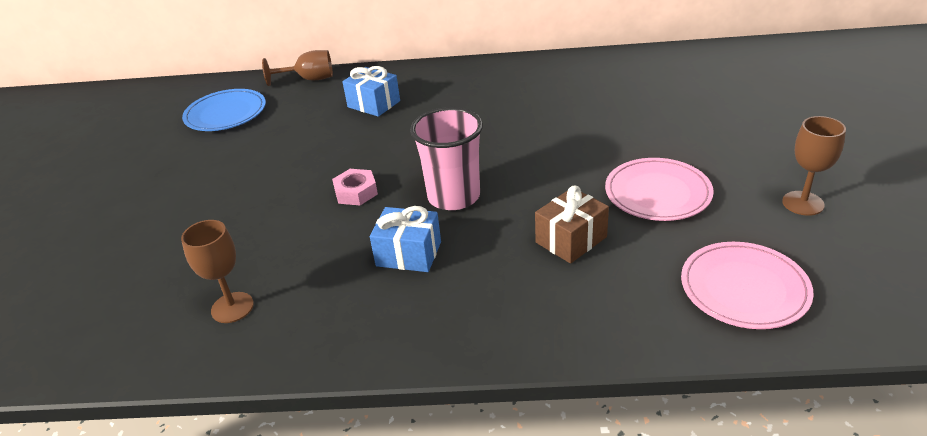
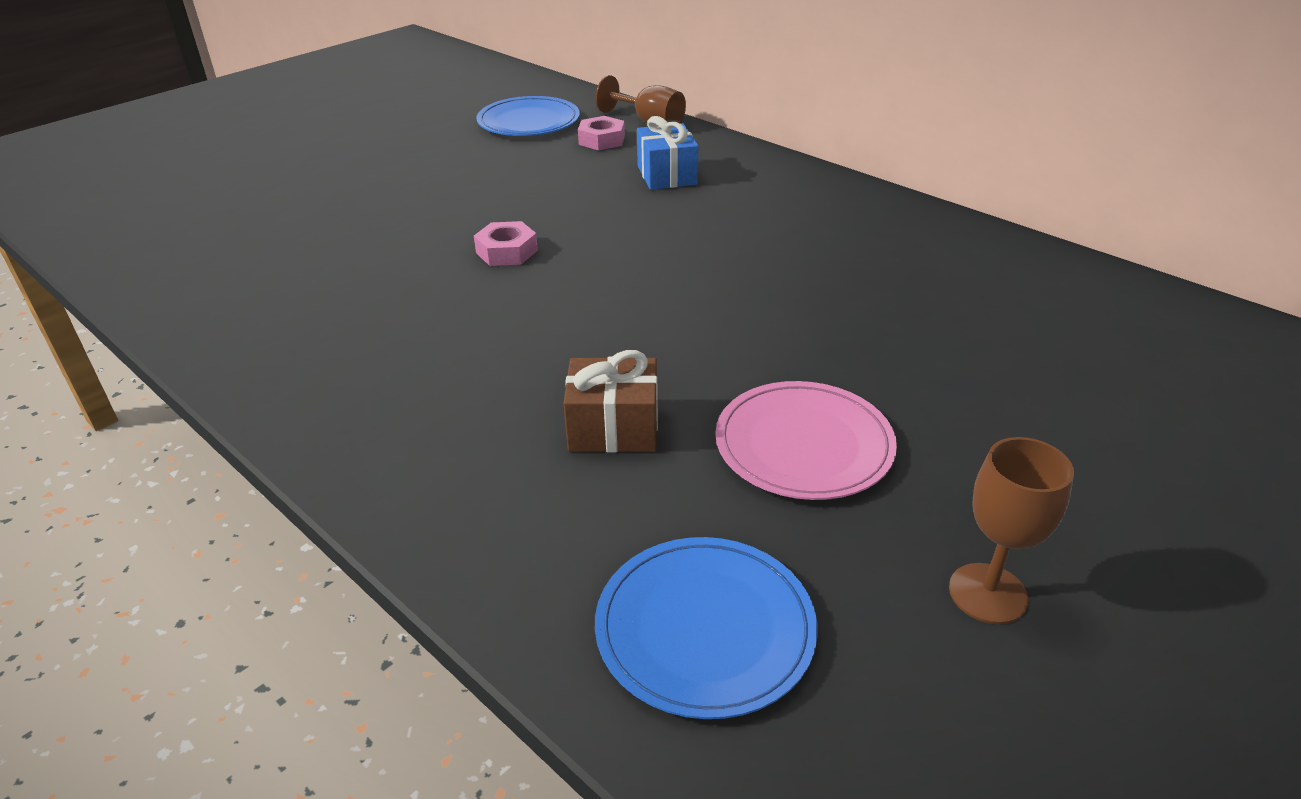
camera: 40 degrees right, 0 degrees up
brown goblet [181,220,254,323] -> none
blue gift [370,206,441,272] -> none
pink cup [410,107,483,210] -> none
pink plate [681,242,814,329] -> blue plate [595,537,818,719]
none -> pink nut [578,116,625,150]

